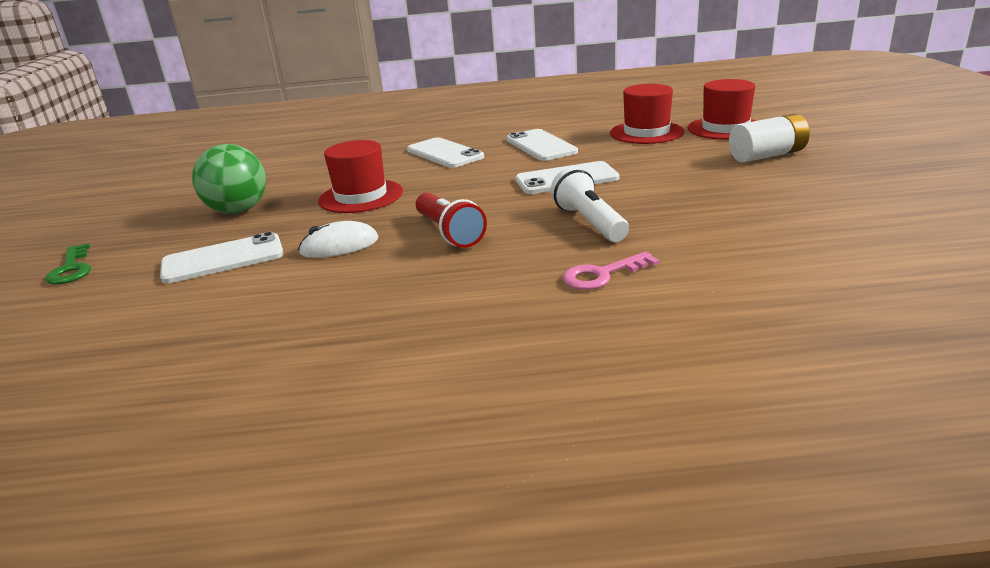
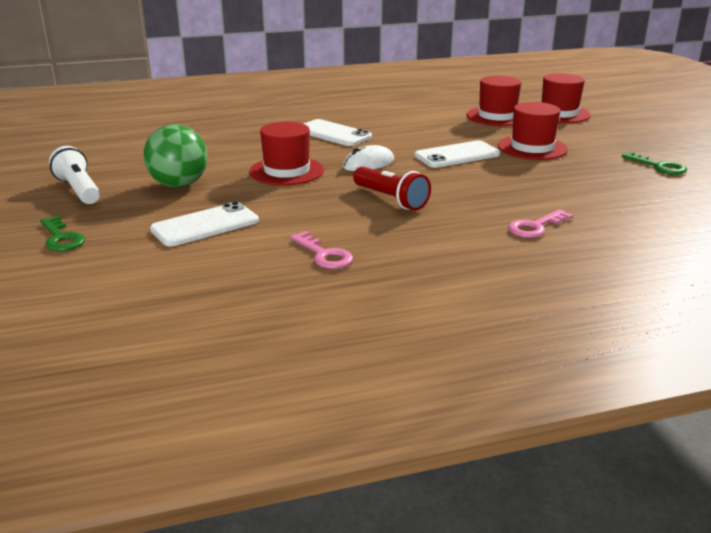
camera: 15 degrees left, 0 degrees up
white mouse [298,221,378,258] -> white mouse moved to [343,145,394,171]
white phone [506,129,578,161] -> none
white flashlight [551,167,629,242] -> white flashlight moved to [49,146,100,204]
white battery [729,114,810,162] -> none
none -> pink key [290,231,353,269]
none -> red hat [498,102,568,160]
none -> green key [622,152,687,175]

